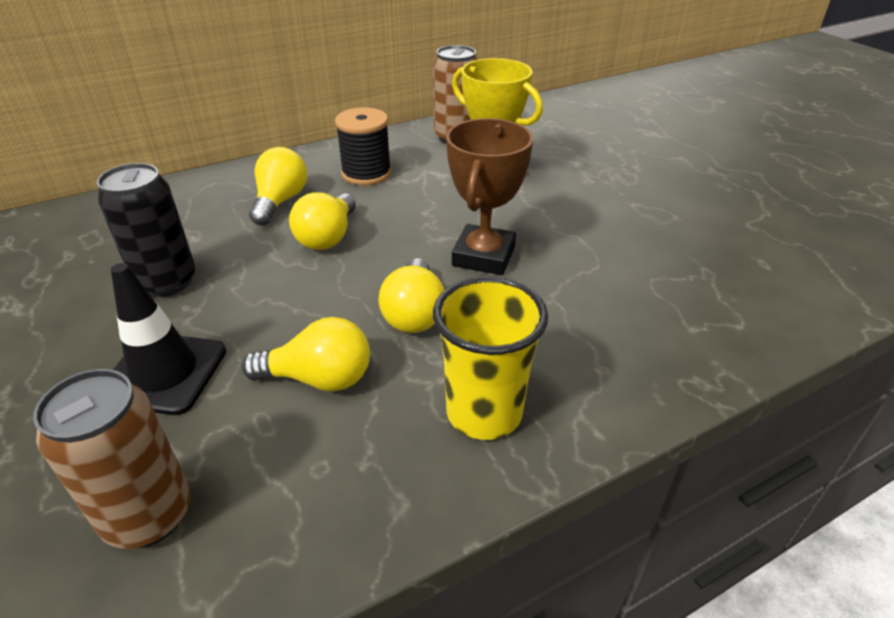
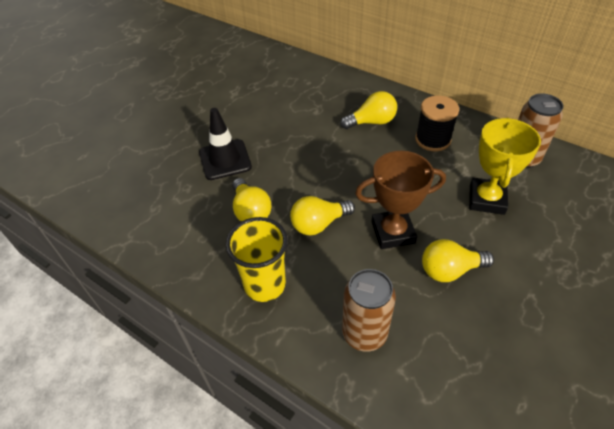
camera: 65 degrees right, 10 degrees up
brown can [33,369,191,549] -> brown can moved to [342,269,396,352]
black can [97,163,196,297] -> none
yellow light bulb [289,192,356,250] -> yellow light bulb moved to [422,239,494,282]

